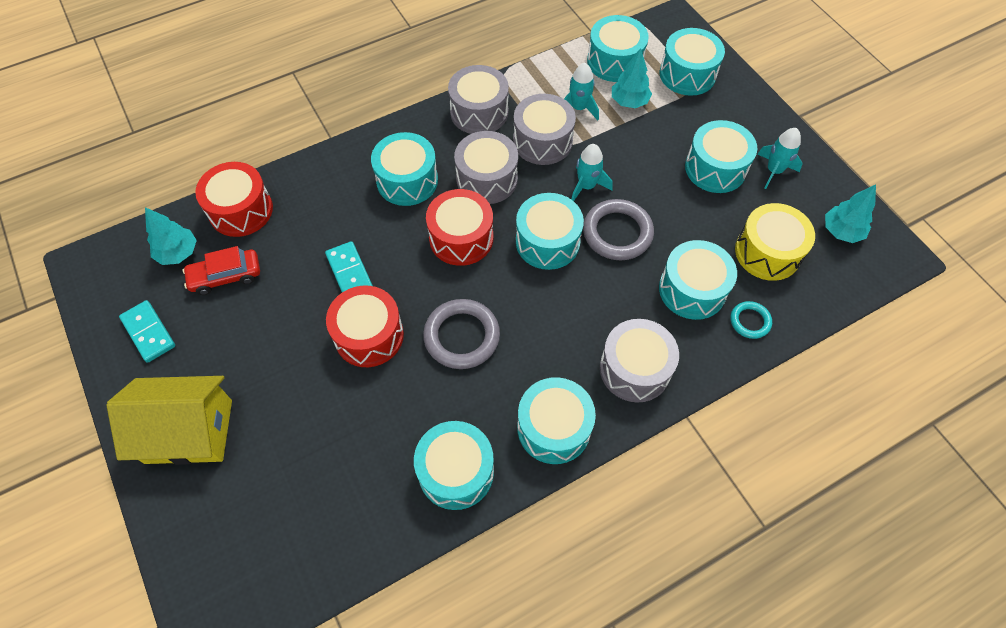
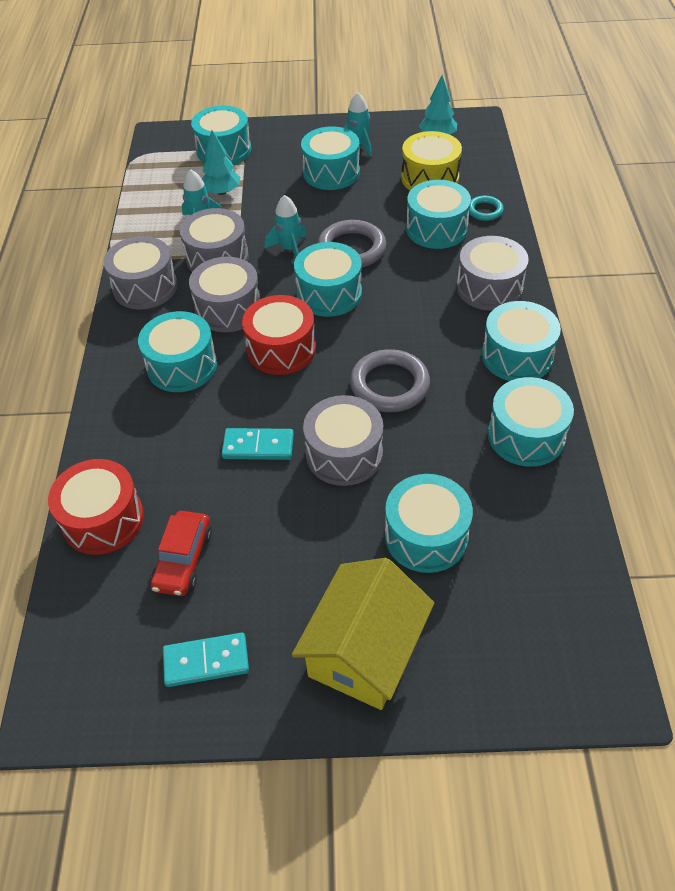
camera: 60 degrees left, 10 degrees down
turquoise tree [145,207,197,265] -> none
red drum [326,286,404,367] -> grey drum [303,395,383,486]
turquoise drum [587,15,649,82] -> turquoise drum moved to [385,474,473,573]

